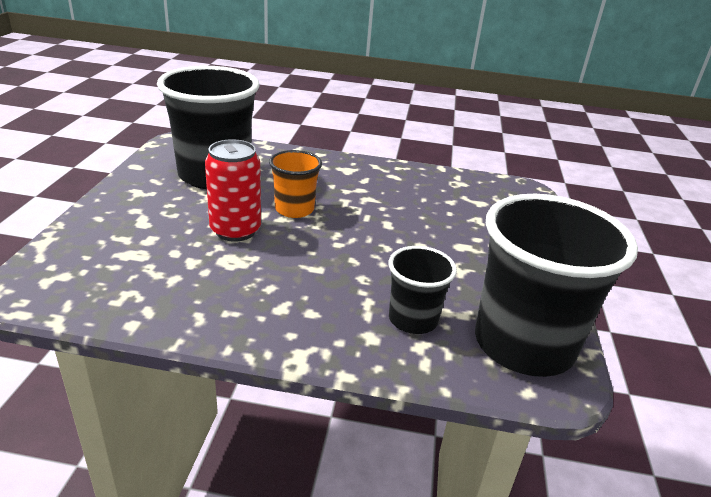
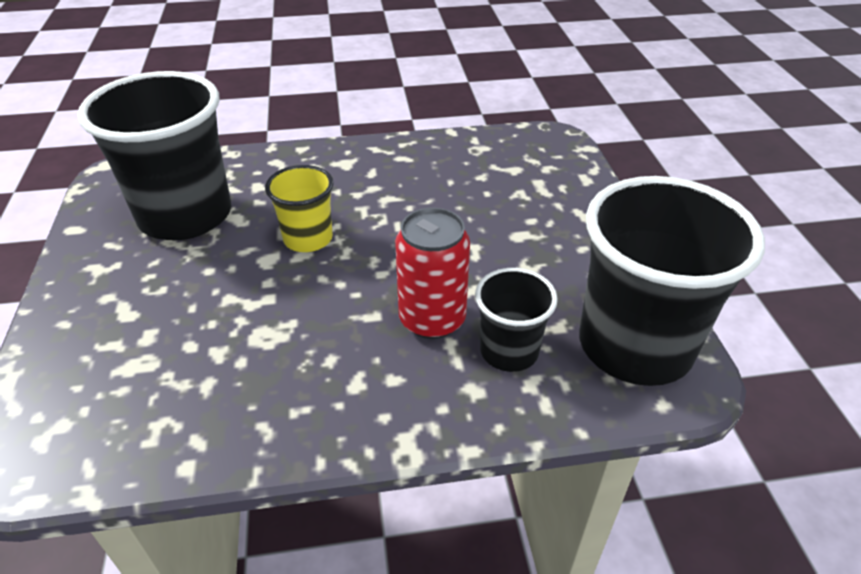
camera: 15 degrees left, 10 degrees up
red can [205,139,261,242] -> red can moved to [395,208,470,339]
orange cup [269,150,322,218] -> yellow cup [265,165,334,252]

